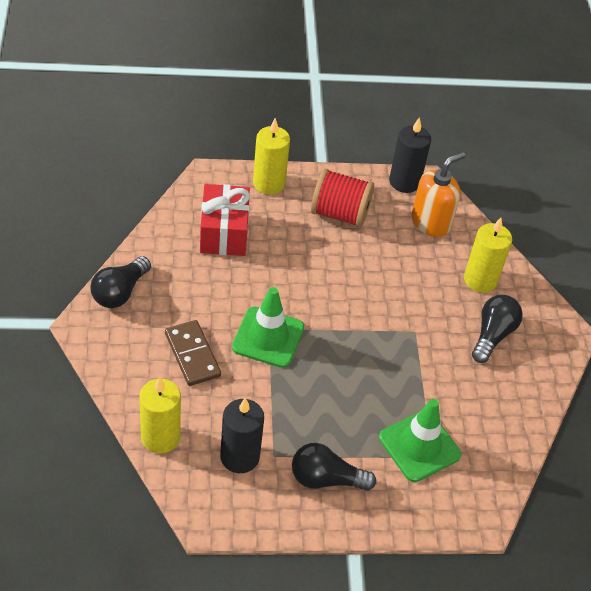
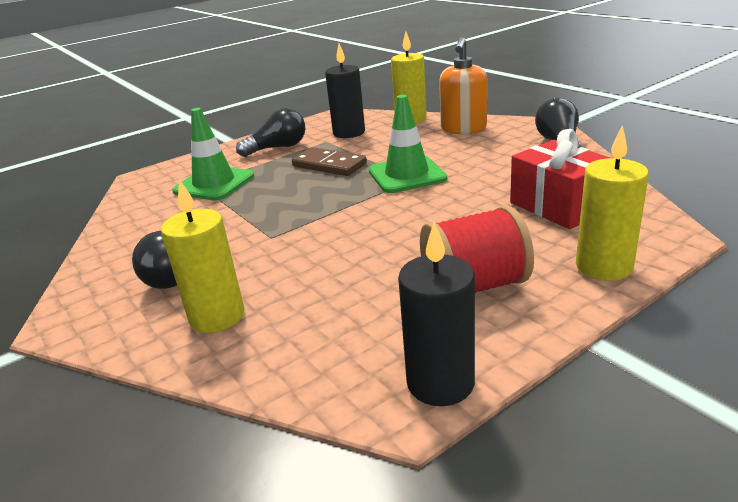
camera: 155 degrees right, 20 degrees down
brown domino [165,320,221,386] -> brown domino moved to [292,147,367,176]
orange soap dispenser [412,152,465,237] -> orange soap dispenser moved to [439,37,487,134]

